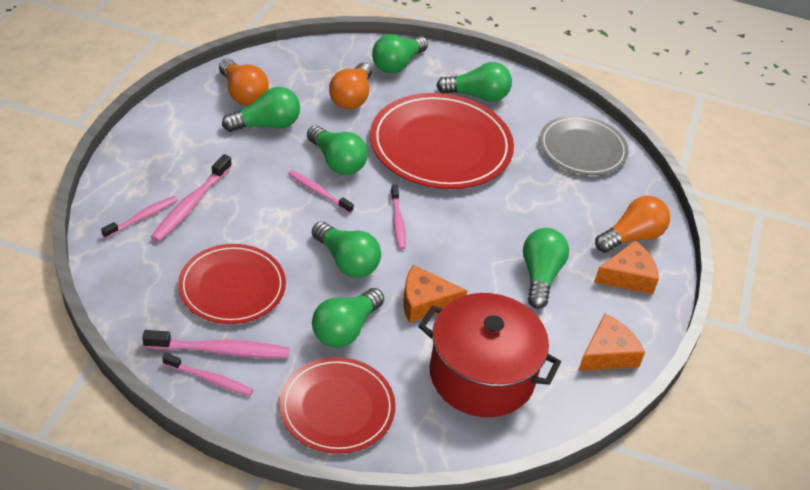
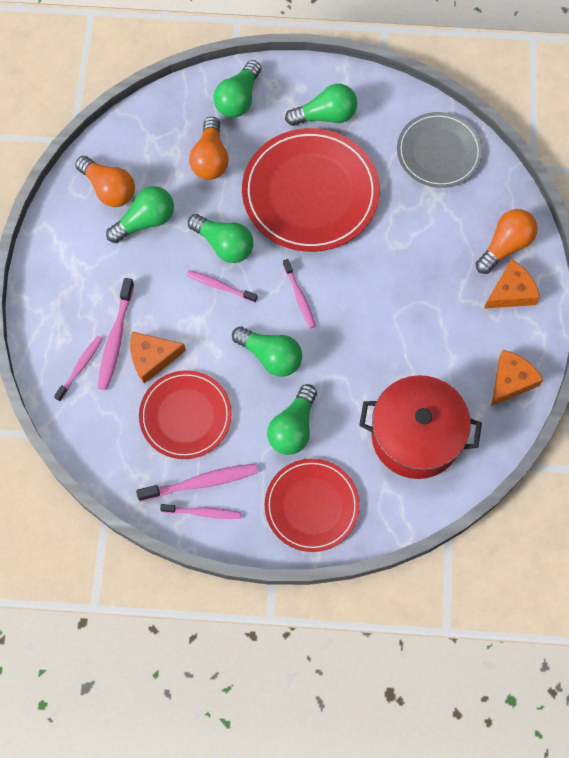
camera: 10 degrees left, 25 degrees up
orange cheese [403,265,468,323] -> orange cheese moved to [130,332,186,384]
green light bulb [523,228,569,309] -> none

